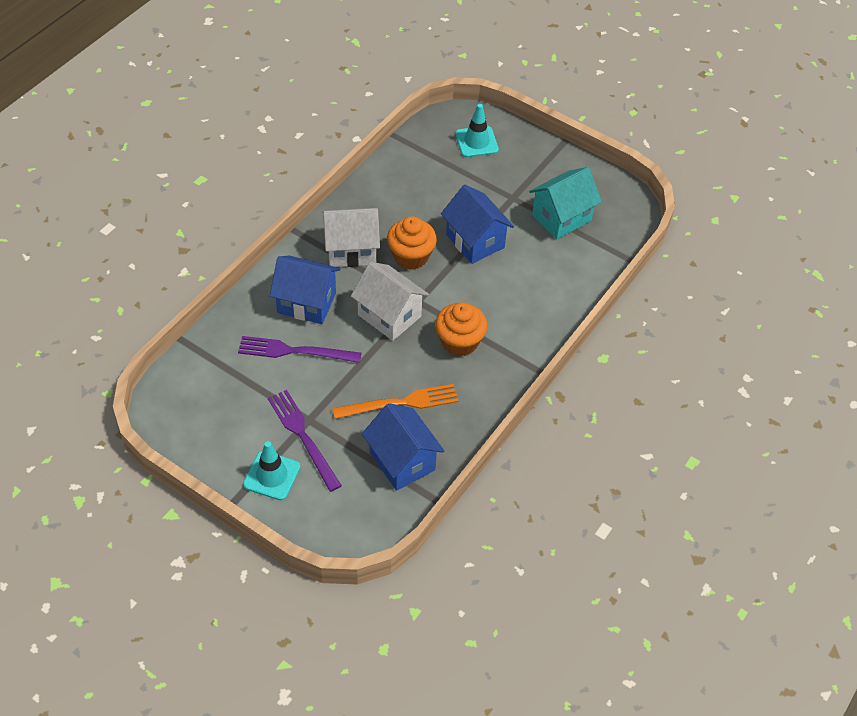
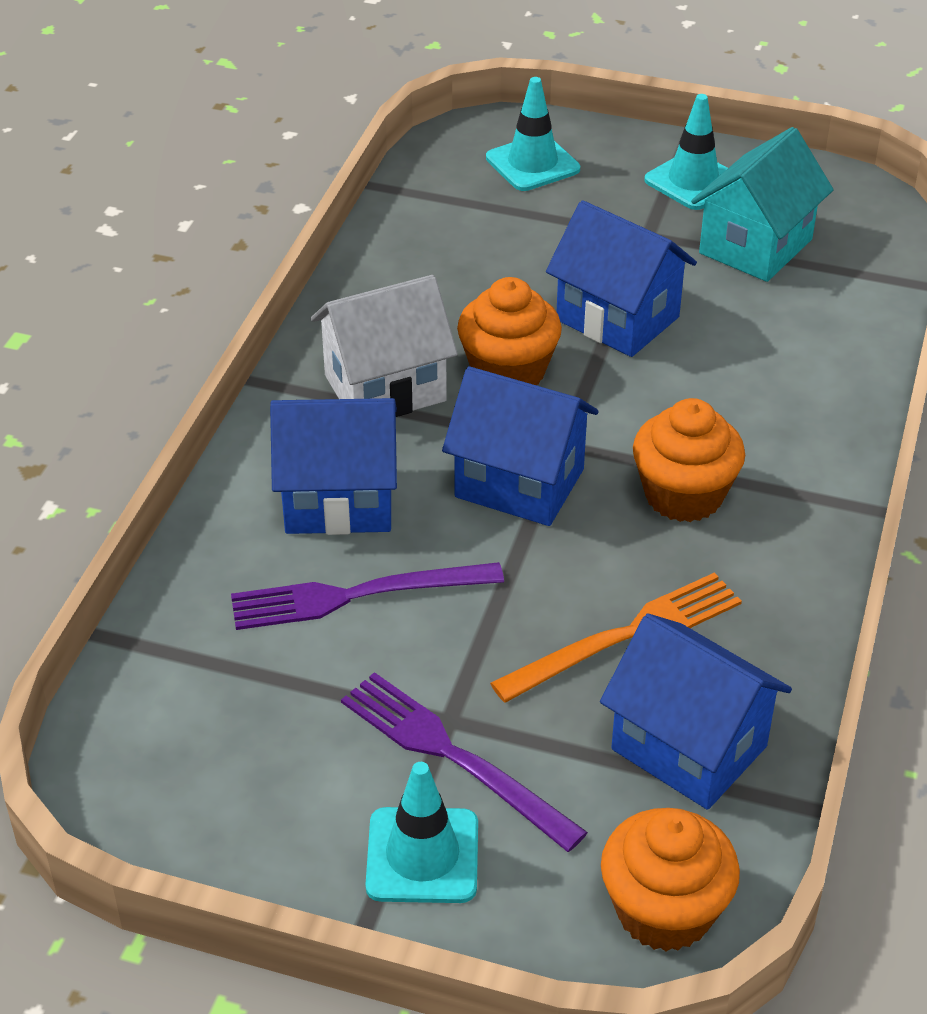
camera: 15 degrees left, 10 degrees down
white house [351,262,429,341] -> blue house [442,366,599,526]
none -> orange cupcake [601,808,740,951]
none -> turquoise traffic cone [644,94,728,210]

